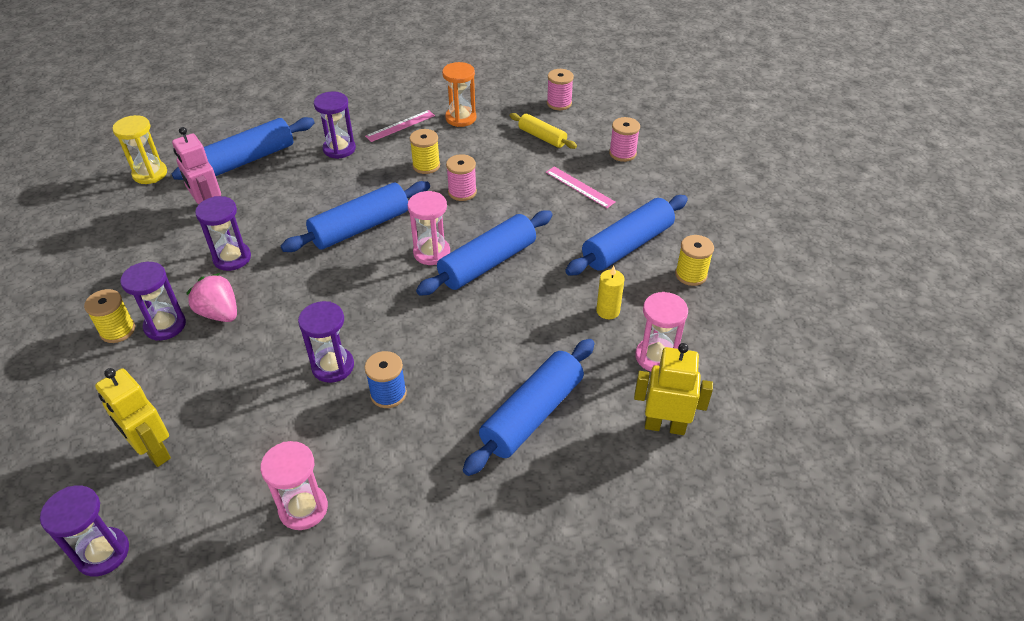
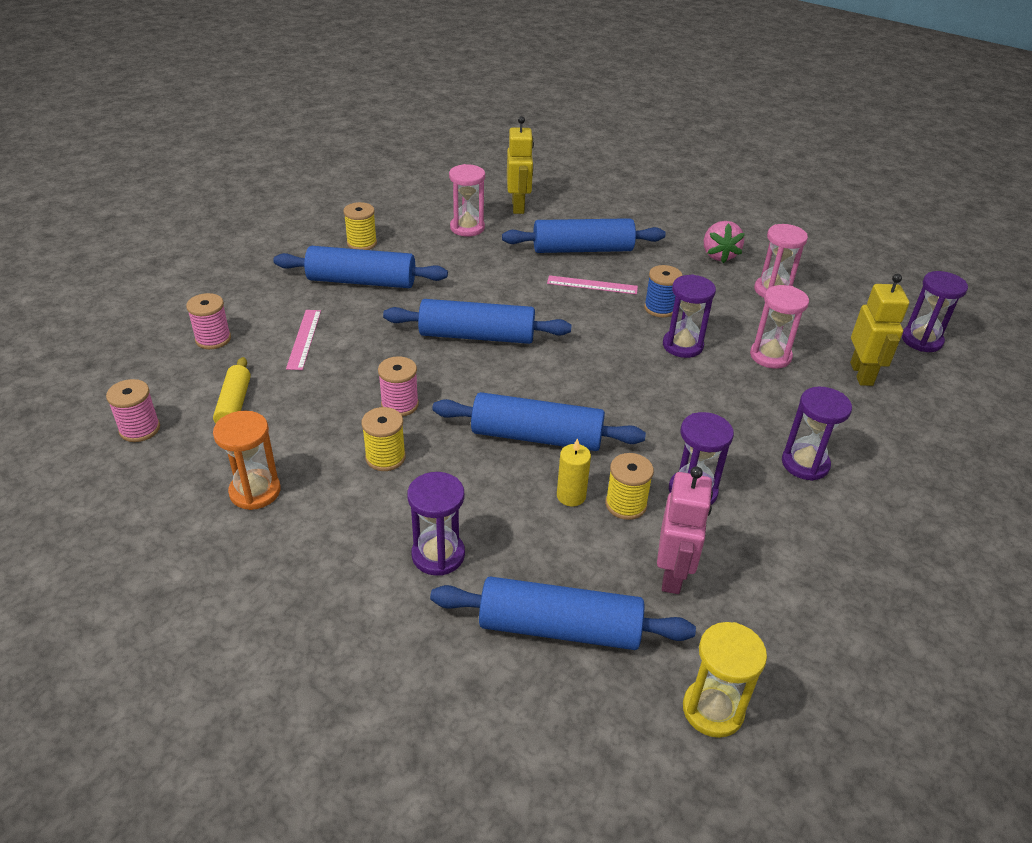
camera: 135 degrees left, 5 degrees down
yellow spool [84,289,135,343] -> yellow spool moved to [605,453,654,520]
pink strawberry [186,273,237,322] -> pink strawberry moved to [704,221,745,263]
pink ruler [365,110,435,142] -> pink ruler moved to [547,275,638,295]
pink hourglass [407,191,450,265] -> pink hourglass moved to [750,285,809,369]
yellow candle [596,266,625,319] -> yellow candle moved to [557,438,591,506]
yellow robot [634,343,713,435] -> yellow robot turned 150 degrees counterclockwise [507,116,534,214]

